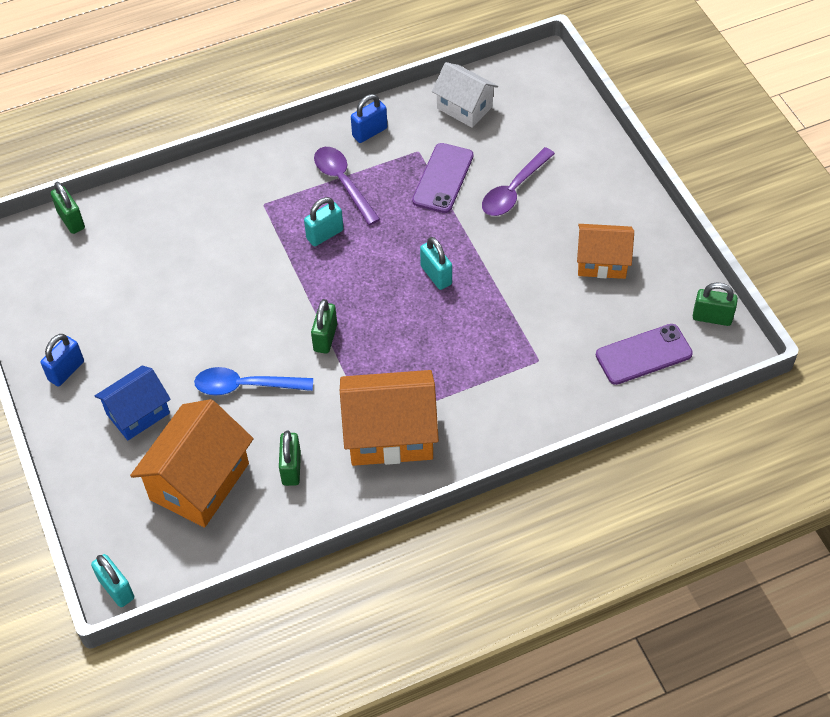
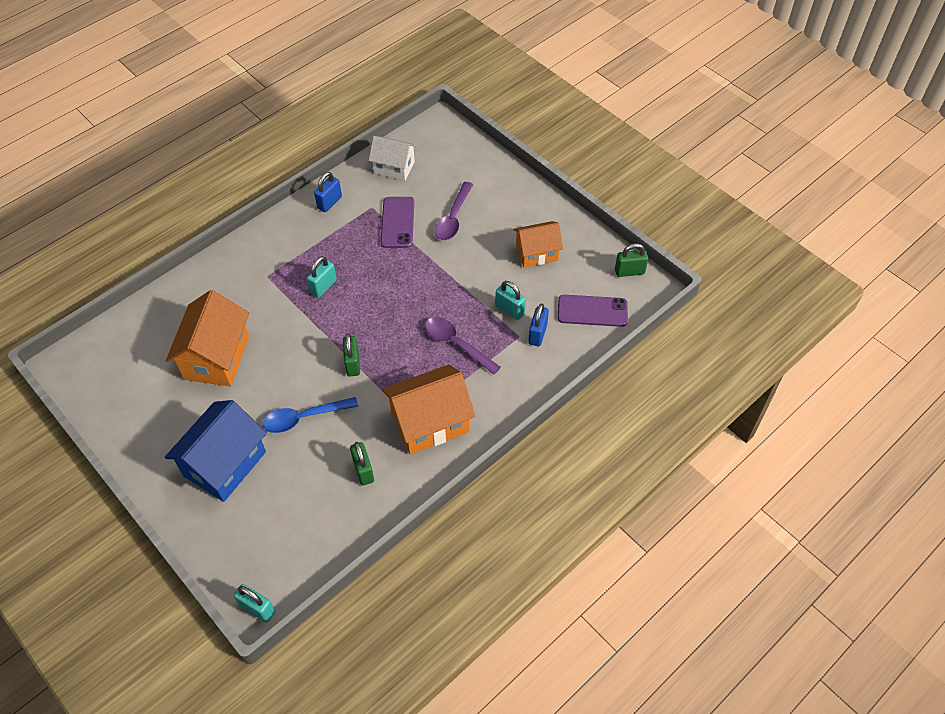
camera: 20 degrees left, 0 degrees up
blue padlock [41,334,84,387] -> blue padlock moved to [528,303,549,346]
green padlock [51,182,85,234] -> none
blue house [95,365,171,440] -> blue house [164,400,267,502], size x1.58
orange house [130,399,254,528] -> orange house moved to [166,290,249,386]
purple spoon [314,147,380,225] -> purple spoon moved to [425,317,501,375]
turquoise padlock [420,237,452,290] -> turquoise padlock moved to [495,281,526,320]
purple phone [596,324,693,385] -> purple phone turned 45 degrees clockwise [558,295,628,327]

